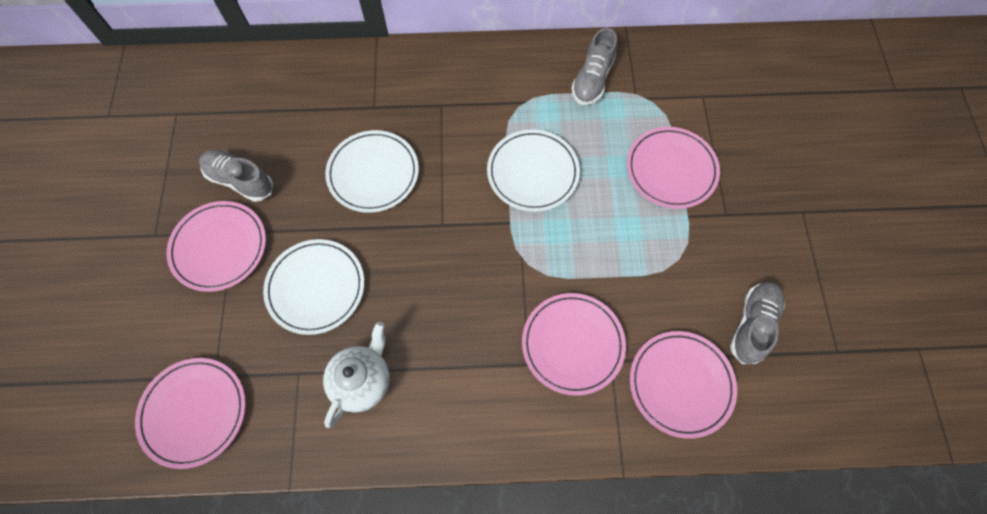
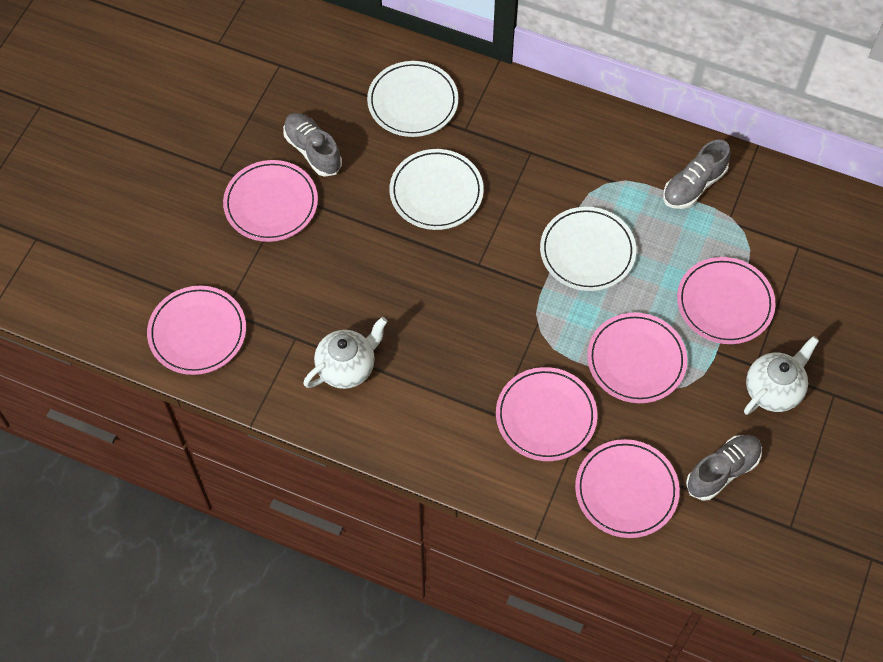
camera: 25 degrees right, 5 degrees down
white plate [263,239,364,335] -> white plate moved to [367,61,458,137]
none -> pink plate [587,313,687,403]
none -> white teapot [744,336,819,415]

